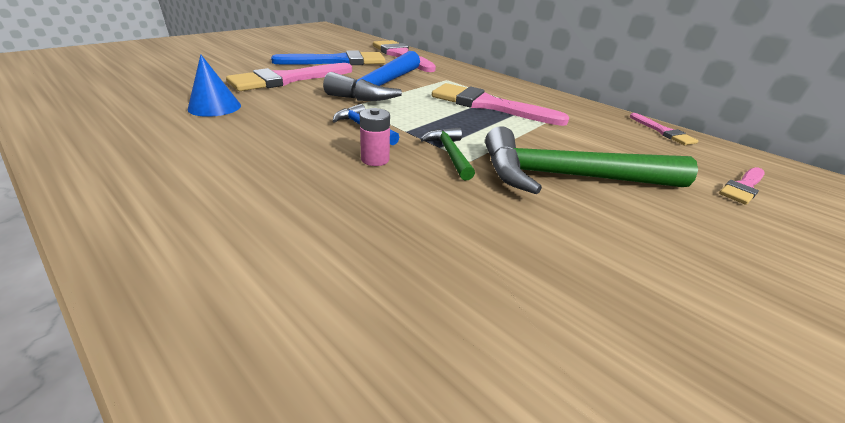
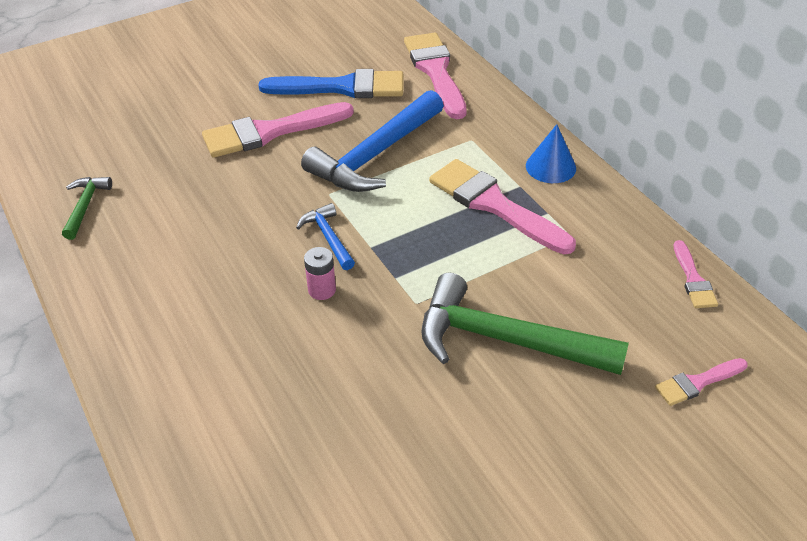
camera: 20 degrees right, 10 degrees up
blue cone [187,54,241,117] -> blue cone moved to [526,124,576,183]
green hammer [420,127,475,181] -> green hammer moved to [62,177,112,240]

